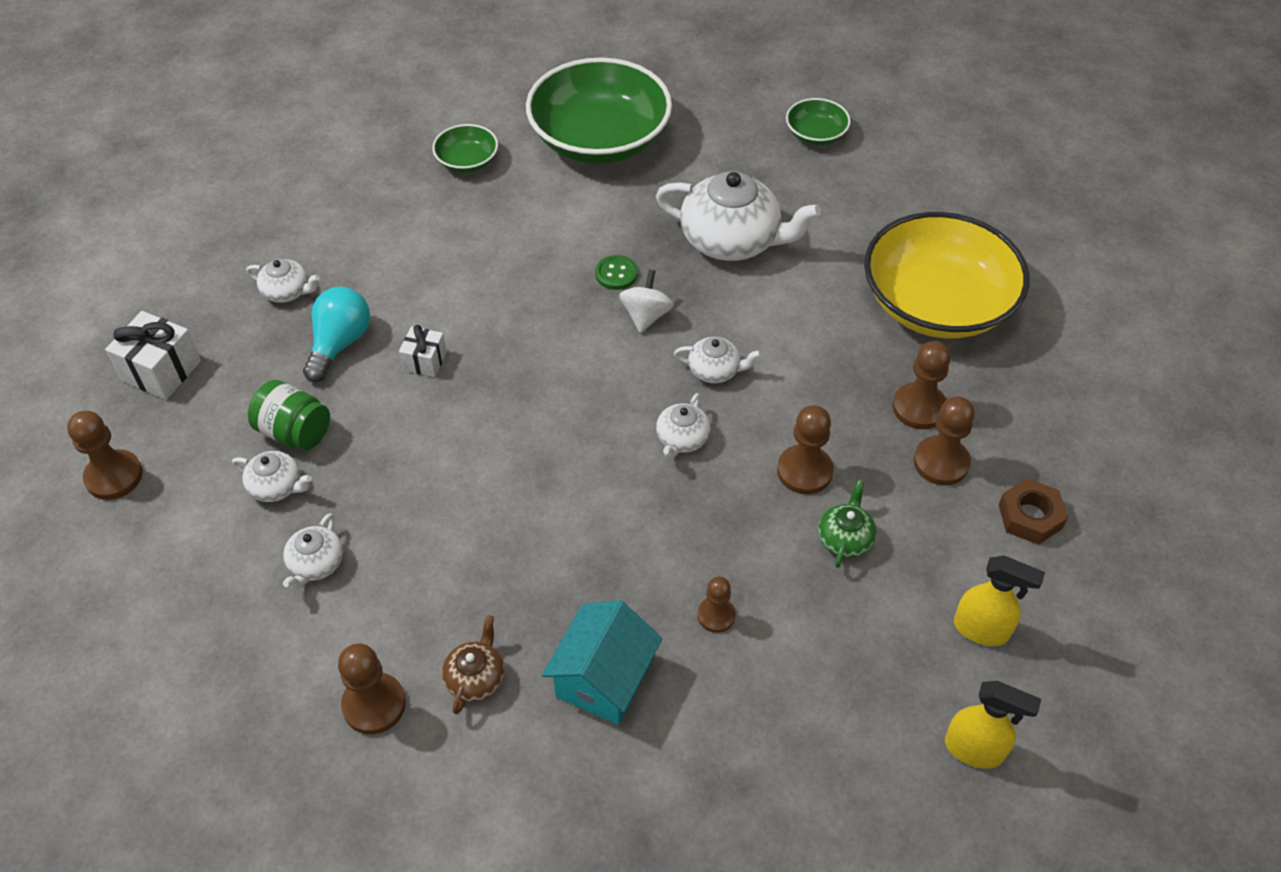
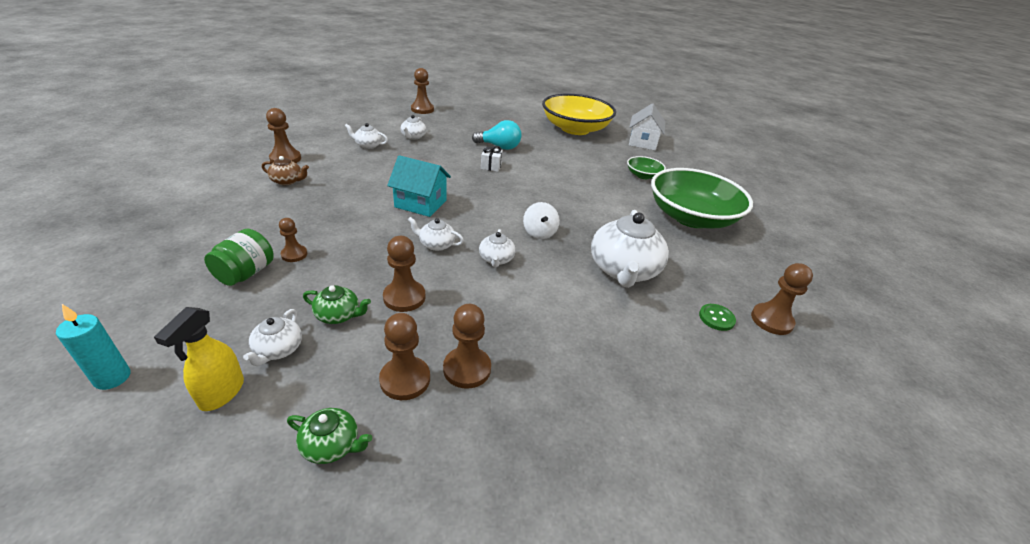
camera: 80 degrees right, 15 degrees down
white gift [105,311,201,400] -> none
white teapot [246,259,320,303] -> white teapot moved to [243,309,302,366]
green jar [248,380,330,450] -> green jar moved to [204,229,274,286]
turquoise house [542,600,662,725] -> turquoise house moved to [387,155,451,217]
green button [595,255,638,290] -> green button moved to [699,304,736,331]
white spinning top [619,270,674,333] -> white spinning top turned 75 degrees clockwise [523,202,560,239]
green bowl [786,98,851,145] -> brown pawn [751,263,813,335]
yellow bowl [864,212,1029,338] -> yellow bowl moved to [542,94,616,135]
yellow spray bottle [945,681,1041,768] -> turquoise candle [56,304,131,390]
brown nut [999,478,1068,545] -> green teapot [287,408,372,464]
none -> white house [629,104,666,151]

